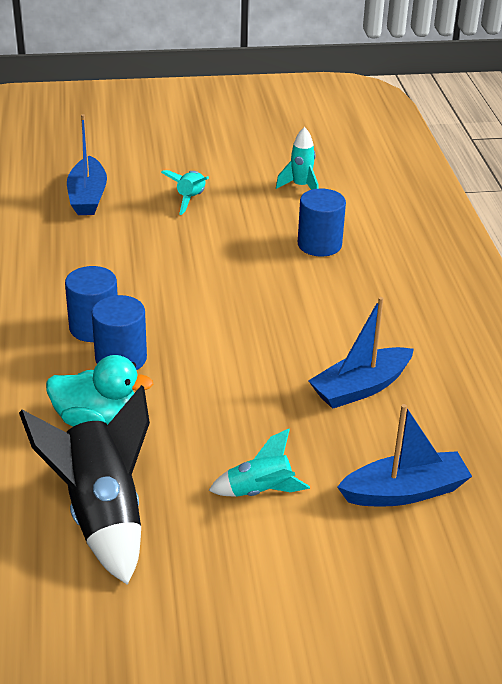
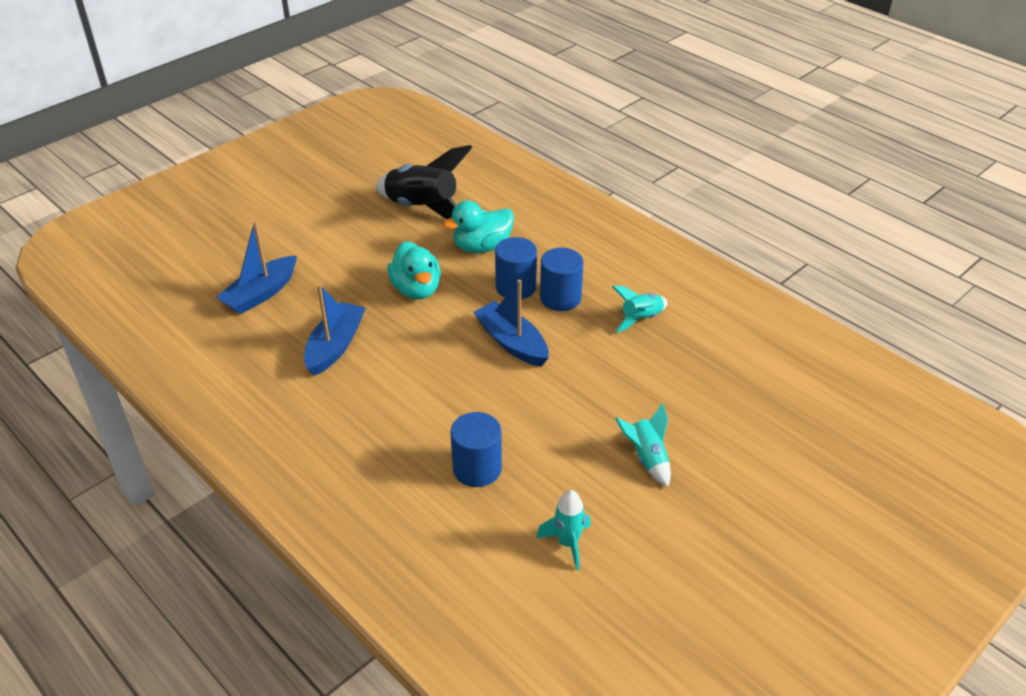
camera: 145 degrees right, 5 degrees up
blue boat [67,114,107,215] -> blue boat moved to [474,280,549,367]
turquoise rocket [208,429,310,497] -> turquoise rocket moved to [612,286,668,333]
none -> turquoise duck [387,241,441,300]

